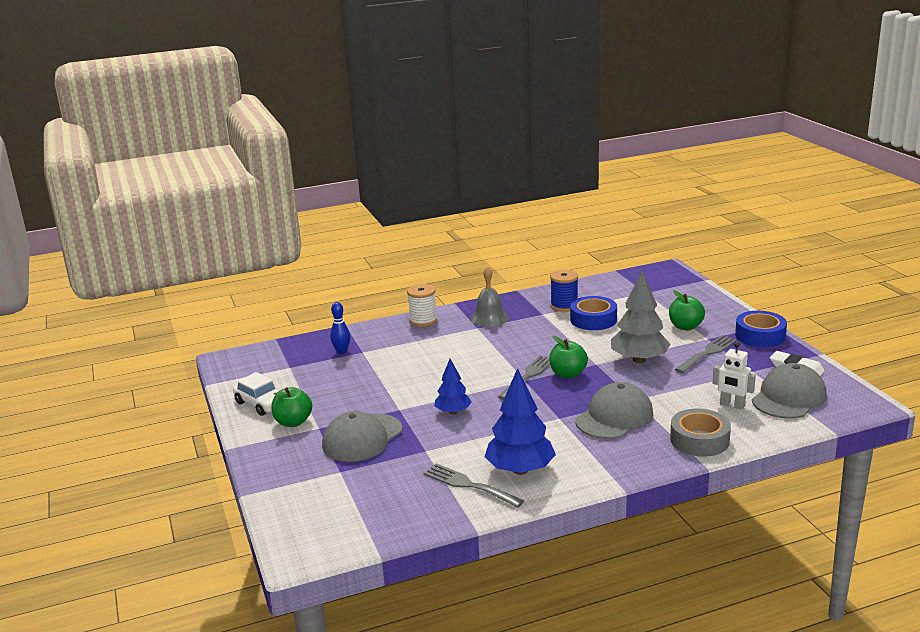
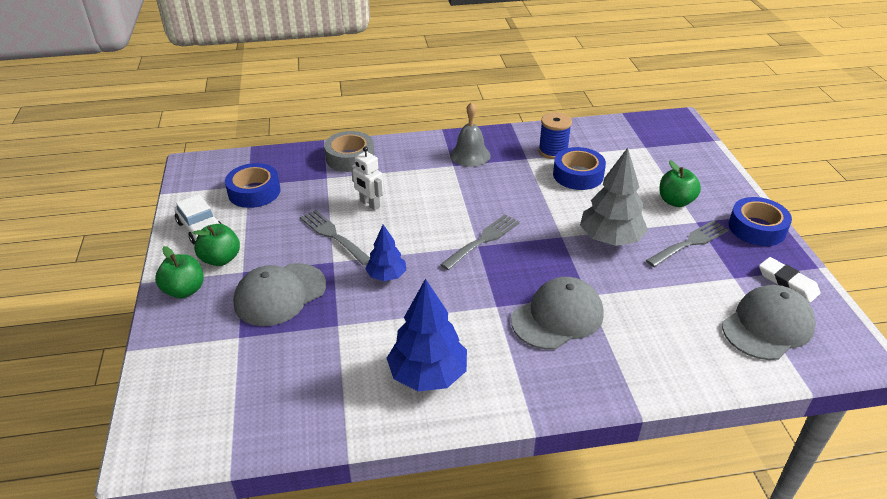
camera: 10 degrees right, 15 degrees up
blue bowling pin [330,302,350,354] -> none
white spool [407,284,437,327] -> none
grey fork [424,463,524,508] -> grey fork moved to [300,210,370,265]
green apple [549,336,588,379] -> green apple moved to [155,246,204,299]
grey tape [670,409,731,457] -> grey tape moved to [324,131,374,172]
white robot [713,342,756,410] -> white robot moved to [351,146,383,210]
none -> blue tape [225,163,281,208]

